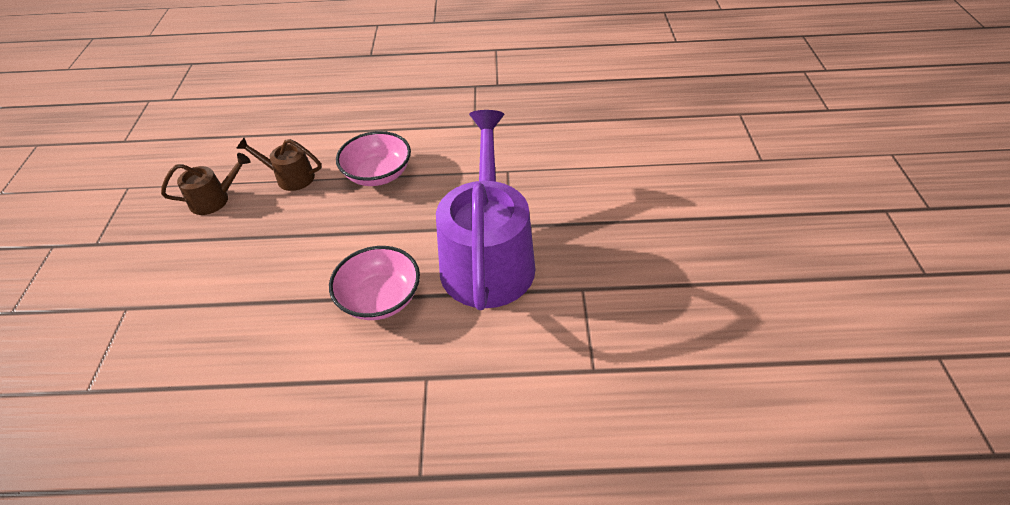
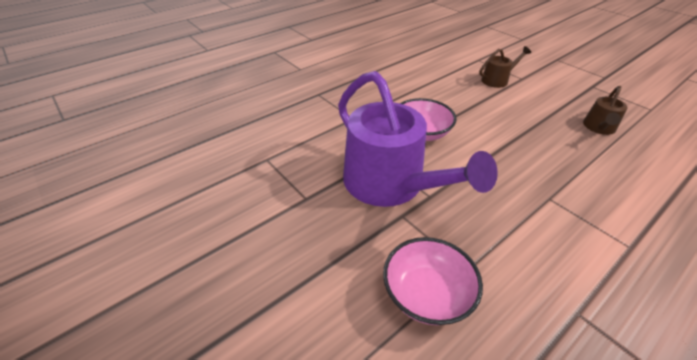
camera: 140 degrees right, 5 degrees down
brown watering can [236,138,322,191] -> brown watering can moved to [479,46,531,88]
pink bowl [336,131,411,186] -> pink bowl moved to [383,237,483,325]

